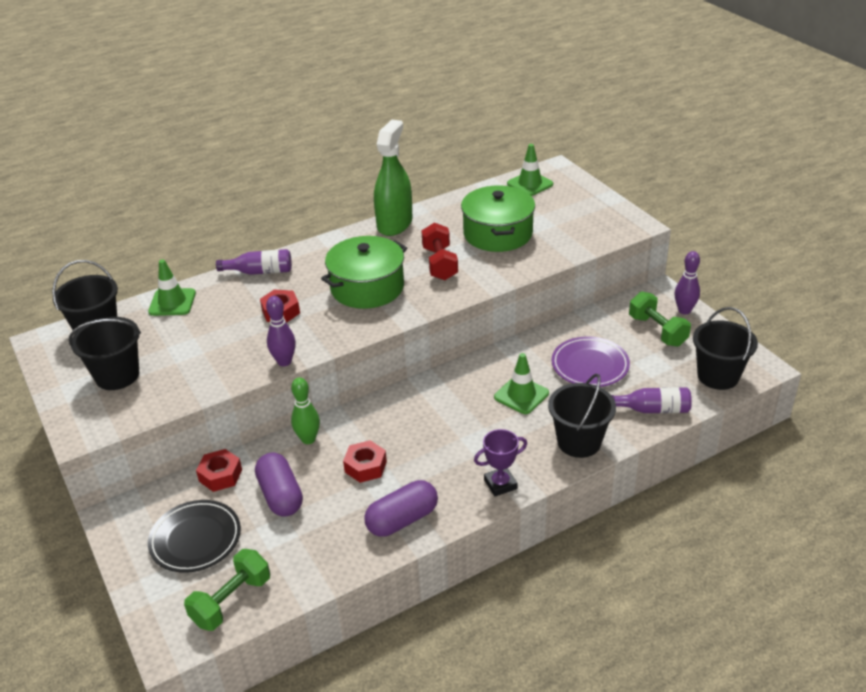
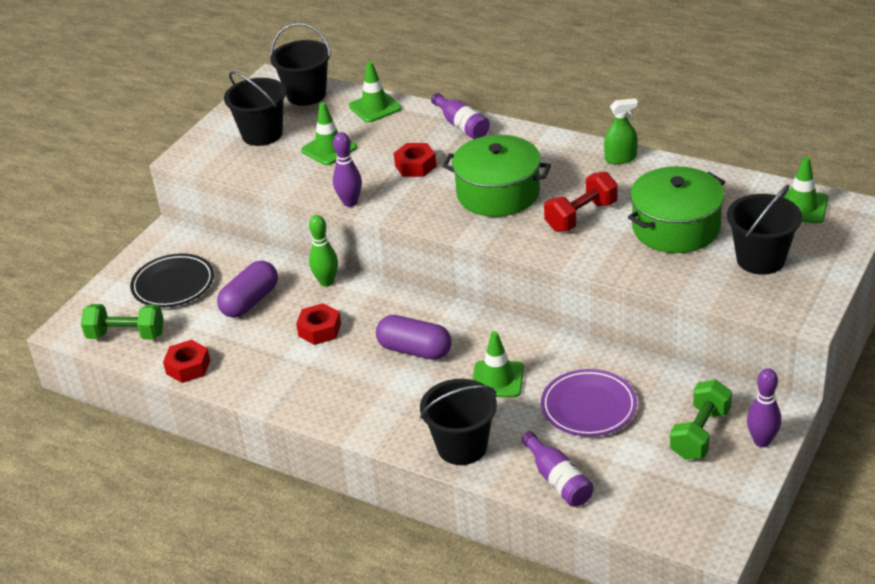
camera: 60 degrees right, 0 degrees up
red nut [196,449,242,492] -> red nut moved to [163,340,210,383]
purple capsule [364,480,438,537] -> purple capsule moved to [376,315,452,360]
green spray bottle [374,120,412,236] -> green spray bottle [604,98,638,164], size x0.53
purple trophy [474,429,527,496] -> none
black bucket [693,307,758,390] -> black bucket moved to [727,185,802,275]
none -> green traffic cone [301,102,357,165]

